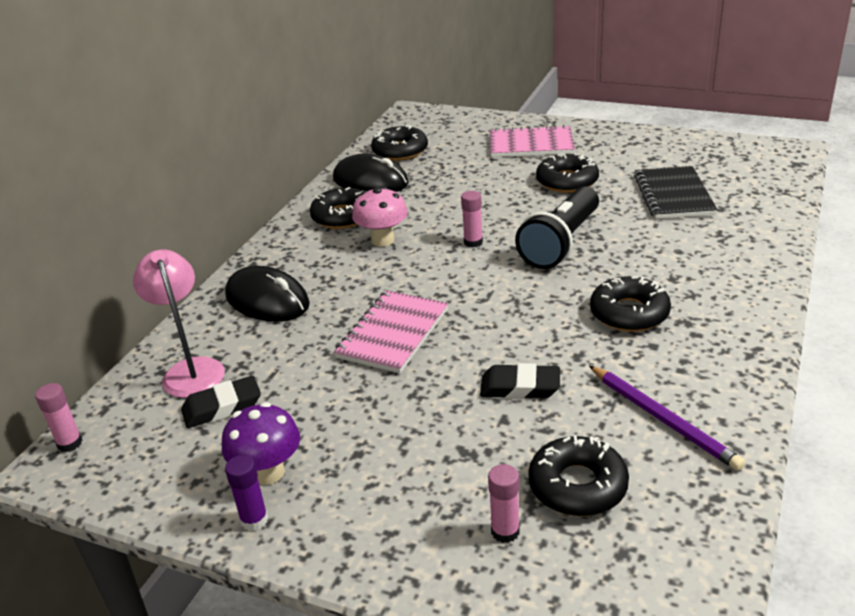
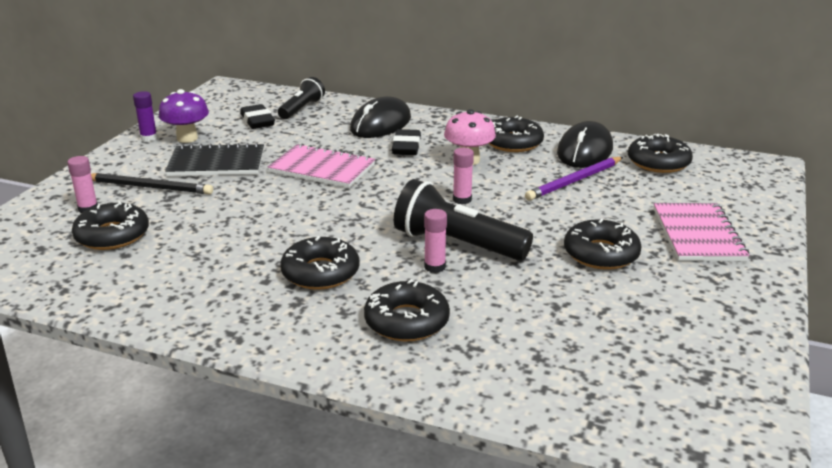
camera: 85 degrees right, 5 degrees down
pink glue stick [35,383,82,452] -> pink glue stick moved to [424,209,447,273]
pink lamp [133,249,225,398] -> black flashlight [278,77,325,119]
black eraser [480,363,560,399] -> black eraser moved to [392,129,421,155]
purple pencil [589,365,745,471] -> purple pencil moved to [525,157,623,201]
black notebook [634,166,717,219] -> black notebook moved to [165,143,264,176]
none -> black pencil [91,173,213,195]
none -> black donut [364,279,450,341]

